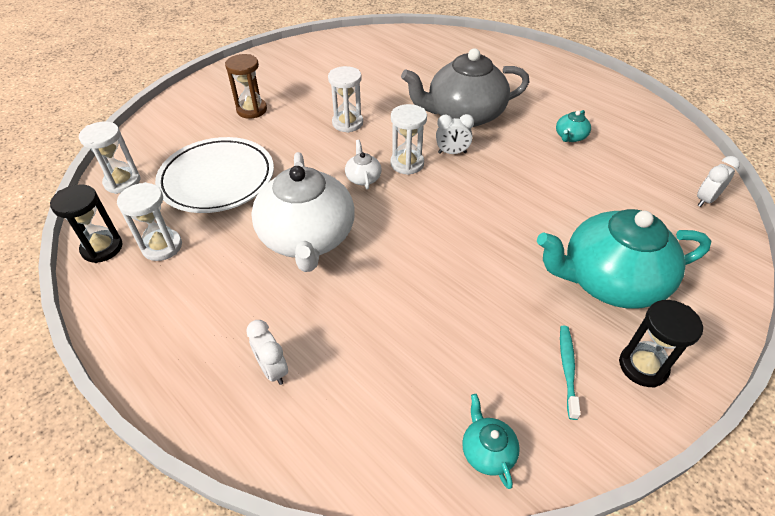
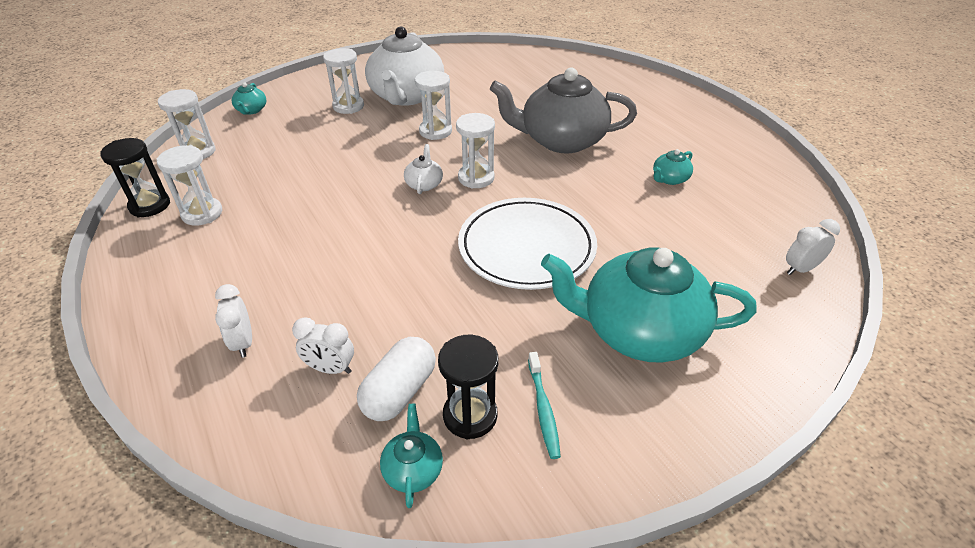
camera: 15 degrees right, 5 degrees down
white plate [155,137,274,213] -> white plate moved to [458,198,597,290]
brown hourglass [225,54,267,119] -> white hourglass [323,48,364,114]
white teapot [251,152,355,272] -> white teapot moved to [365,26,444,106]
white clock [436,114,474,154] -> white clock moved to [292,317,354,374]
turquoise toothbrush [560,326,581,420] -> turquoise toothbrush turned 150 degrees clockwise [528,352,561,459]
black hourglass [619,300,703,388] -> black hourglass moved to [438,335,499,440]
none -> turquoise teapot [232,82,267,114]
none -> white capsule [357,337,436,421]

